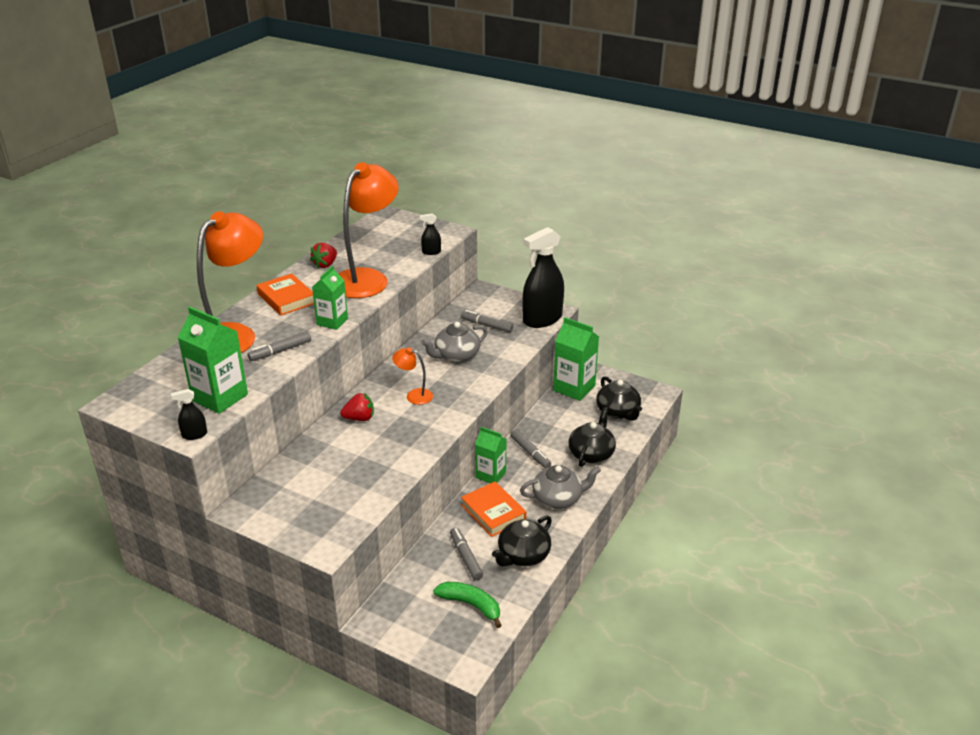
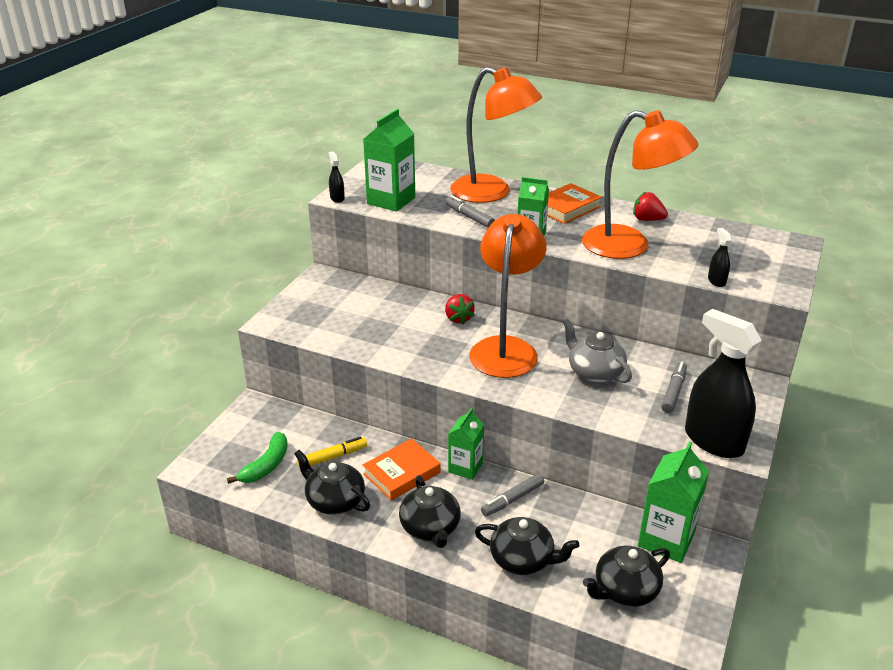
camera: 85 degrees right, 0 degrees up
orange lamp [392,347,433,405] -> orange lamp [469,214,546,378], size x2.25
grey marker [450,528,483,580] -> yellow marker [297,437,367,468]
grey teapot [520,465,601,509] -> black teapot [399,475,461,548]

